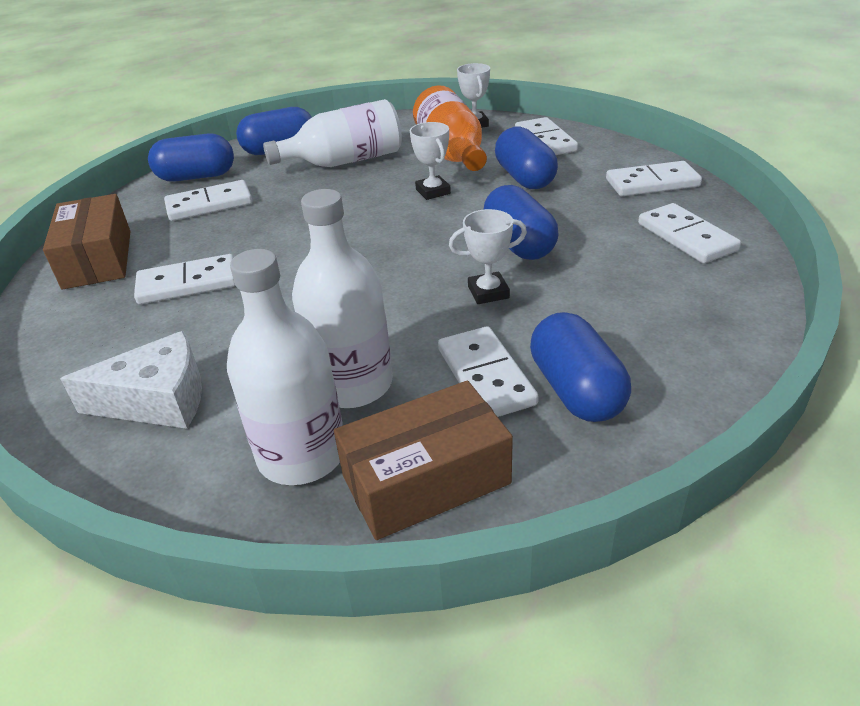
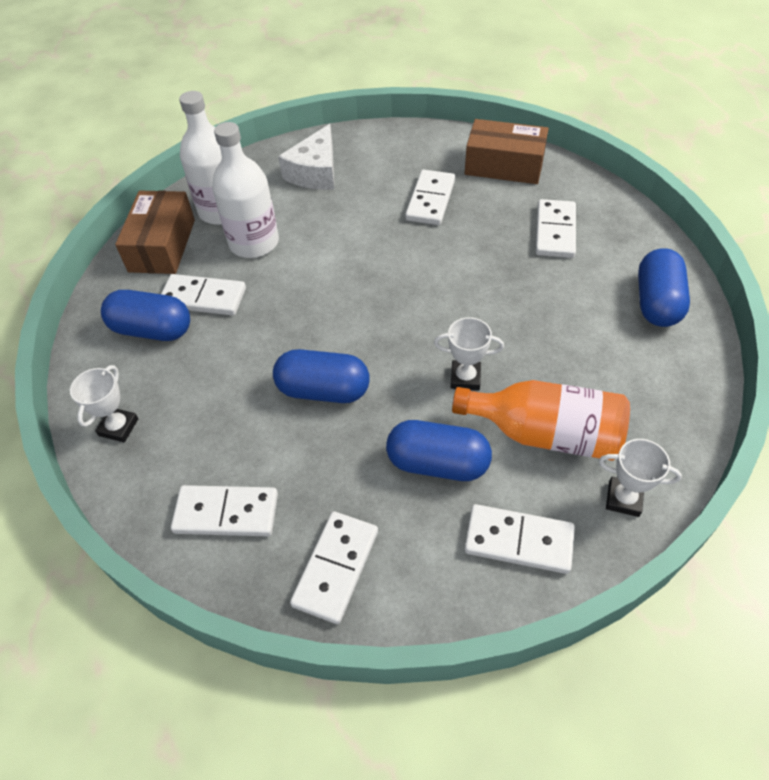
camera: 120 degrees right, 15 degrees up
blue capsule [148,133,234,182] -> none
white bottle [263,99,402,167] -> none
white trophy [449,209,527,304] -> white trophy moved to [70,365,138,442]

